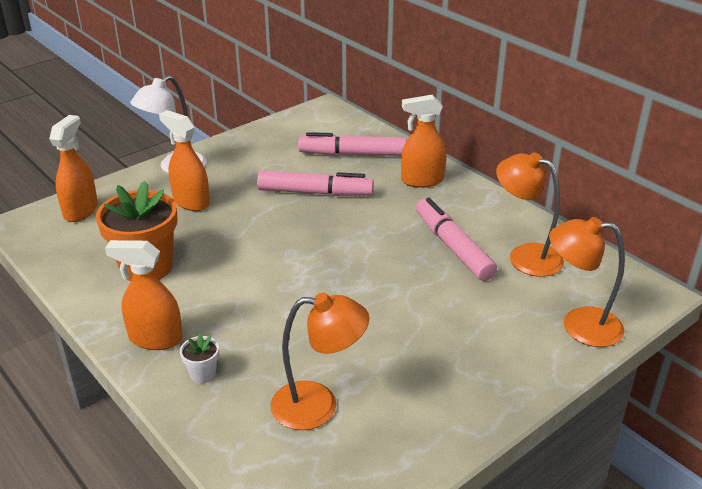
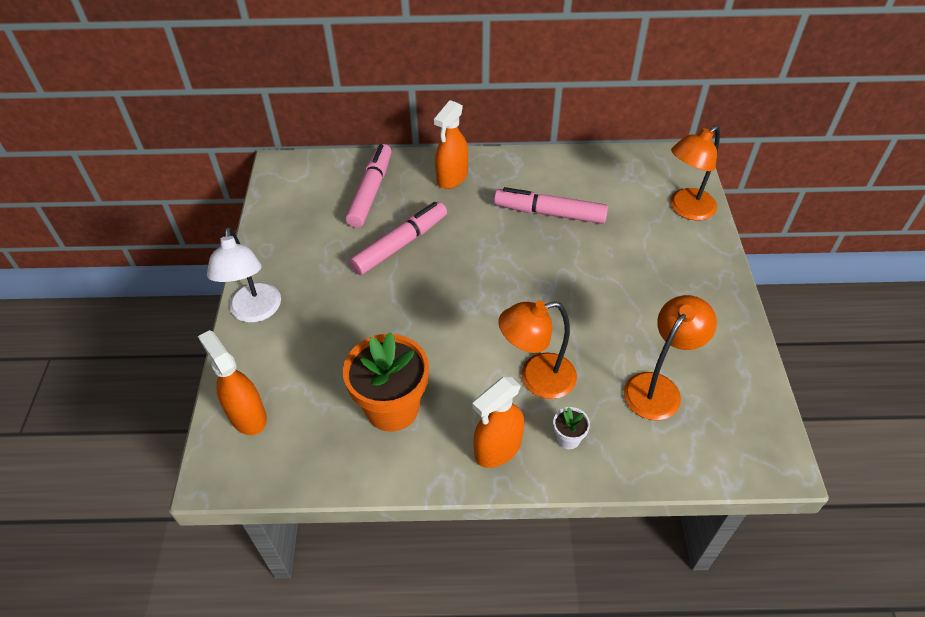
camera: 50 degrees left, 15 degrees up
orange spray bottle [159,110,210,211] -> none
pink marker [298,132,407,156] -> pink marker turned 150 degrees clockwise [345,144,392,228]
orange lamp [496,152,564,277] -> orange lamp moved to [499,301,577,399]

